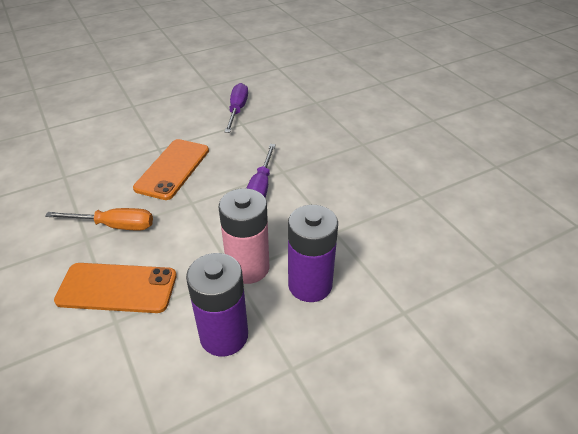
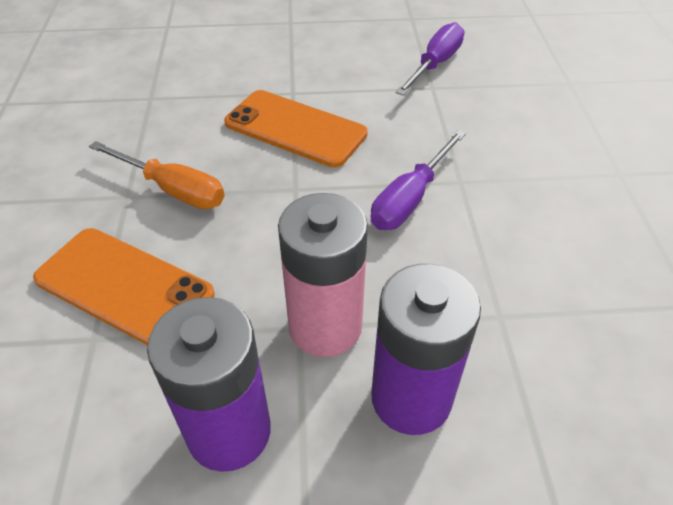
camera: 25 degrees right, 5 degrees up
orange phone [133,139,209,200] -> orange phone turned 75 degrees clockwise [224,90,368,168]

